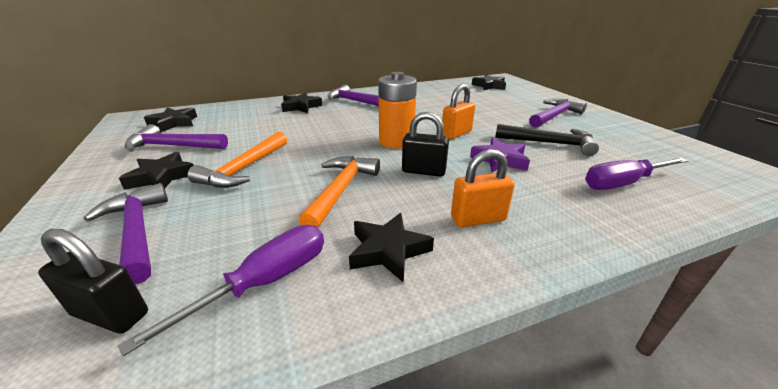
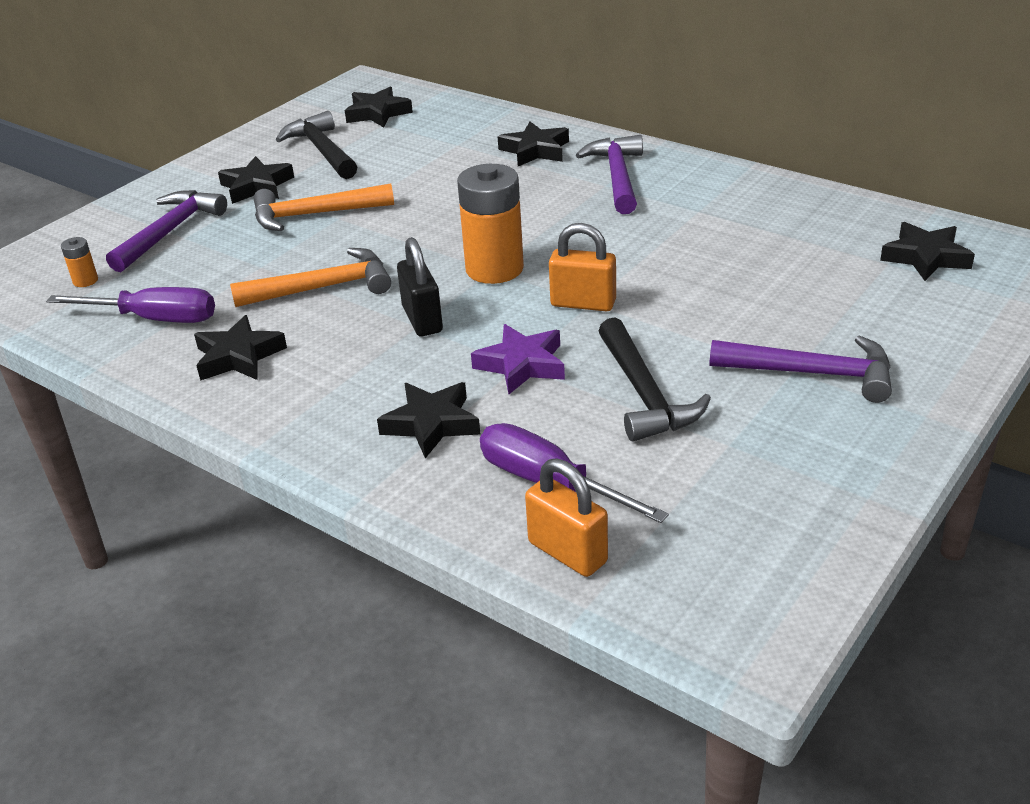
camera: 60 degrees right, 5 degrees up
black padlock [38,229,148,334] -> orange battery [61,237,98,287]
purple hammer [125,124,228,152] -> black hammer [276,111,357,179]
orange padlock [451,149,515,227] -> orange padlock moved to [525,458,608,577]
none -> black star [377,382,480,458]

